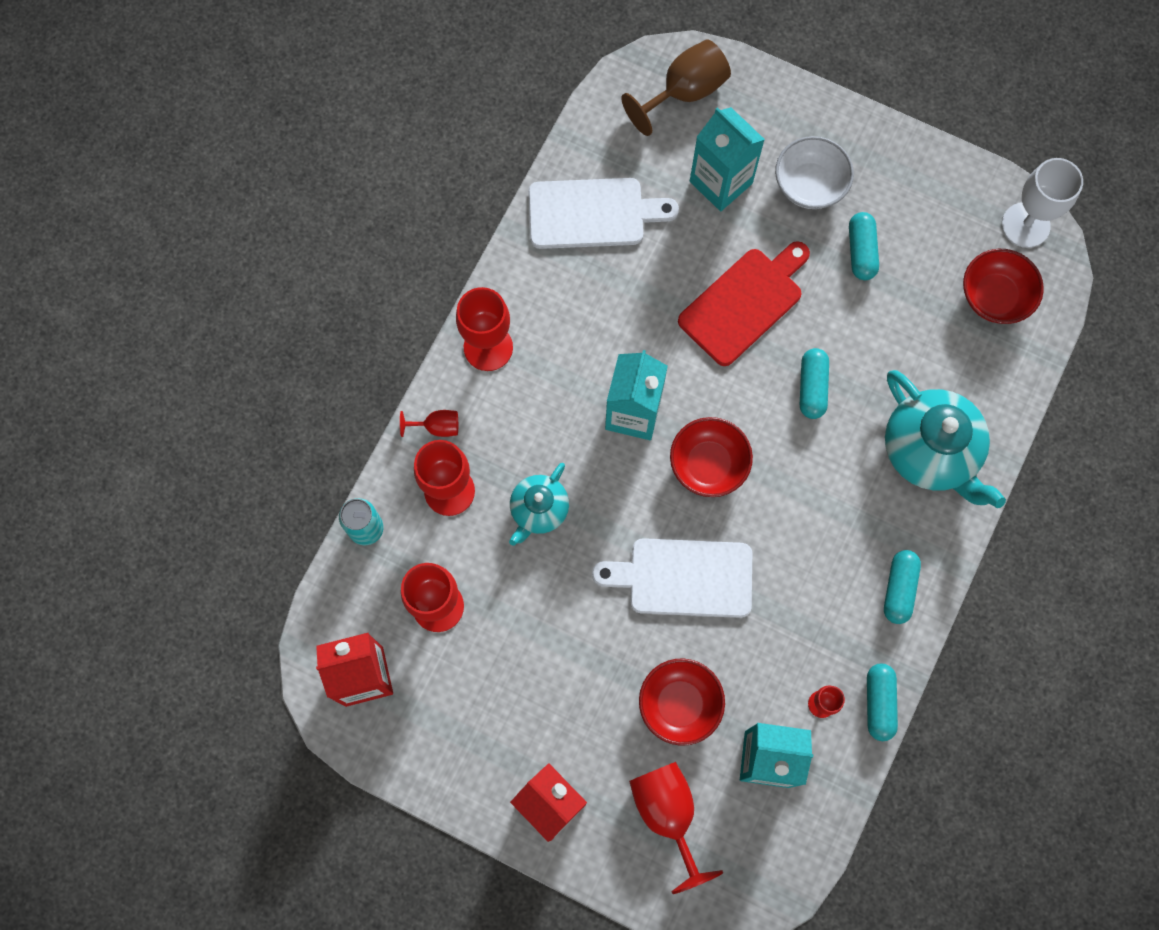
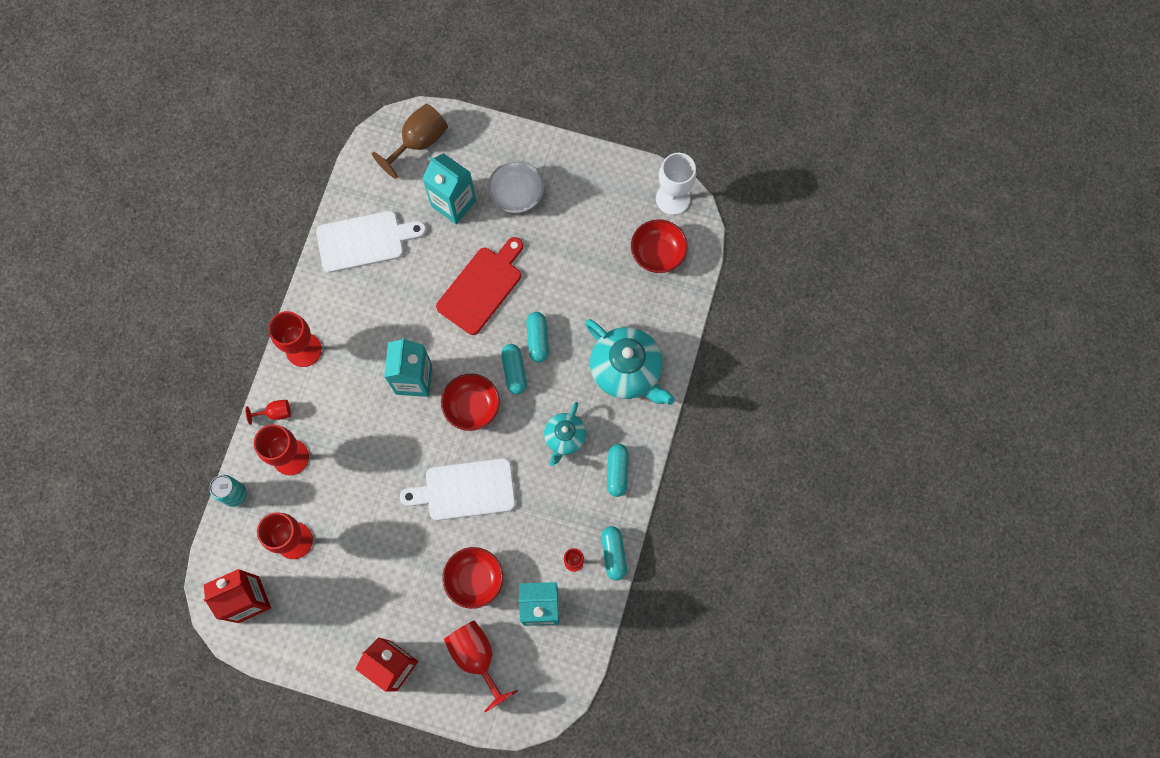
camera: 10 degrees left, 0 degrees up
turquoise teapot [509,463,569,546] -> turquoise teapot moved to [544,402,586,466]
turquoise capsule [849,212,879,280] -> turquoise capsule moved to [501,344,527,395]

